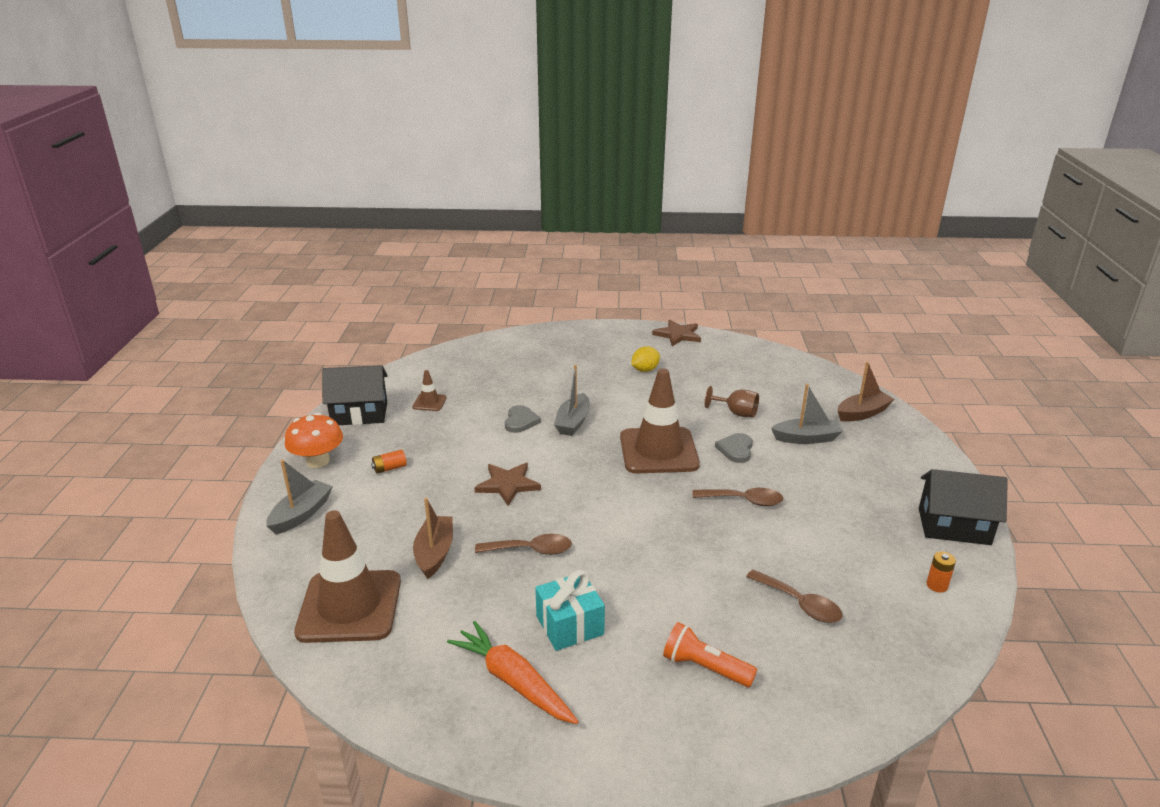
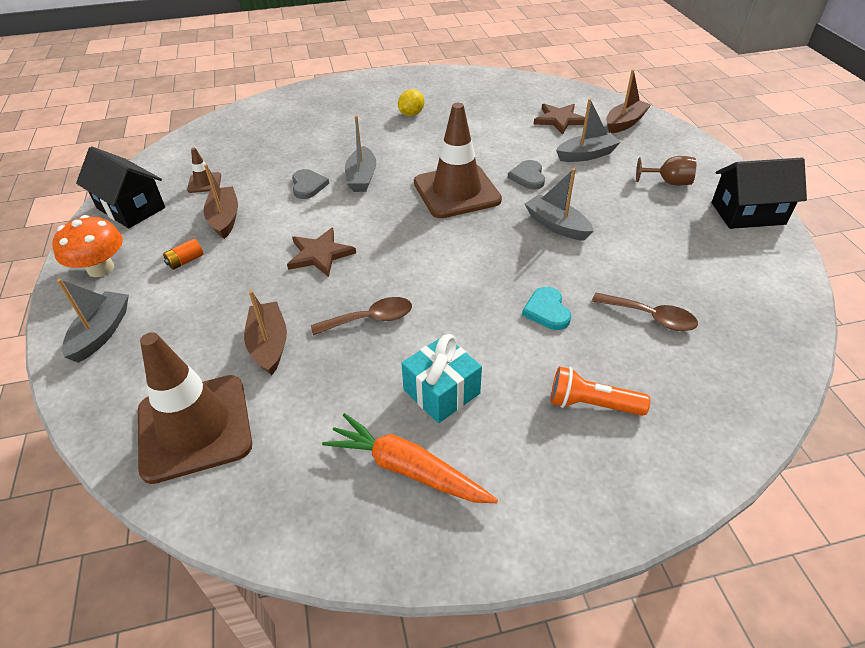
camera: 15 degrees left, 15 degrees up
black house [322,365,388,425] -> black house turned 60 degrees clockwise [76,146,165,228]
brown star [652,320,701,346] -> brown star moved to [534,104,588,135]
brown spoon [692,488,783,506] -> grey boat [525,168,594,241]
brown goblet [705,386,759,417] -> brown goblet moved to [636,156,696,186]
orange battery [926,551,956,593] -> none
none -> brown boat [203,164,238,239]
none -> turquoise heart [522,287,571,330]

